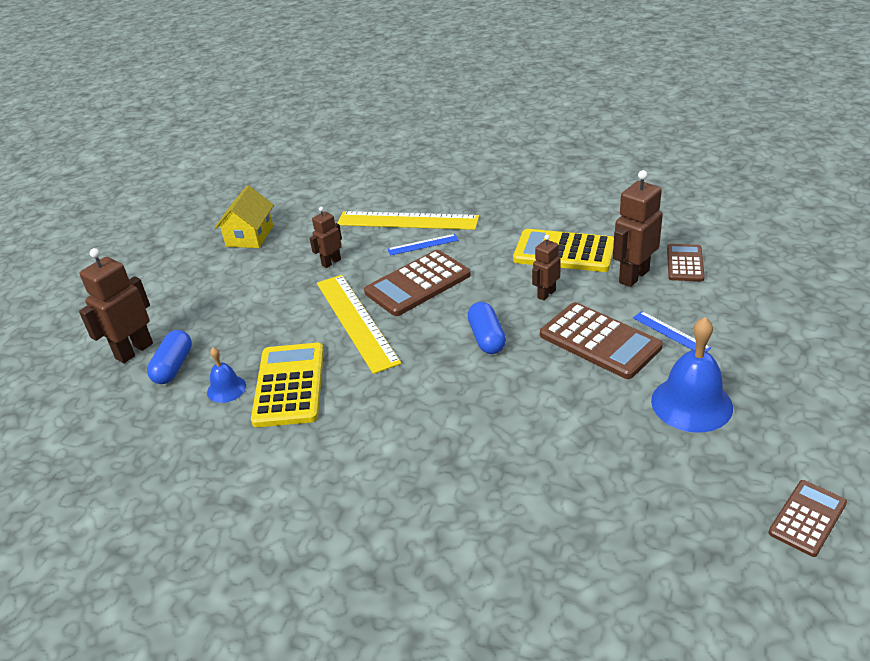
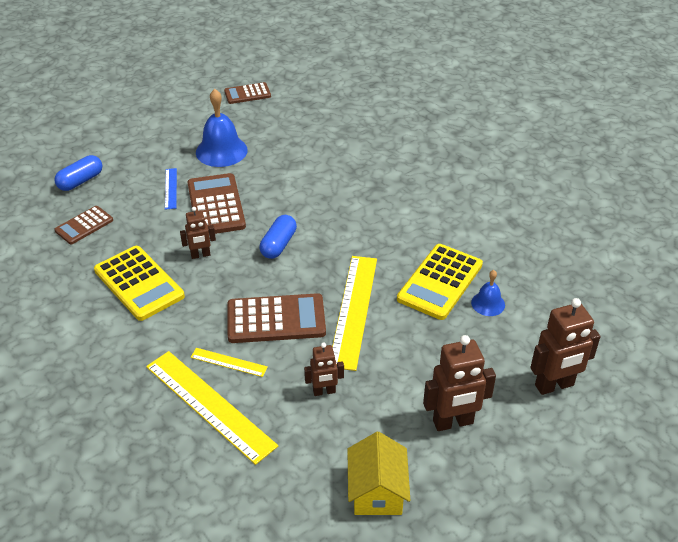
camera: 150 degrees left, 5 degrees up
blue capsule [147,330,192,384] -> blue capsule moved to [54,155,102,191]
yellow house [215,185,274,248] -> yellow house turned 45 degrees counterclockwise [347,432,410,515]
blue ruler [388,234,459,256] -> yellow ruler [191,348,268,377]
brown robot [613,170,663,287] -> brown robot moved to [423,335,496,431]

